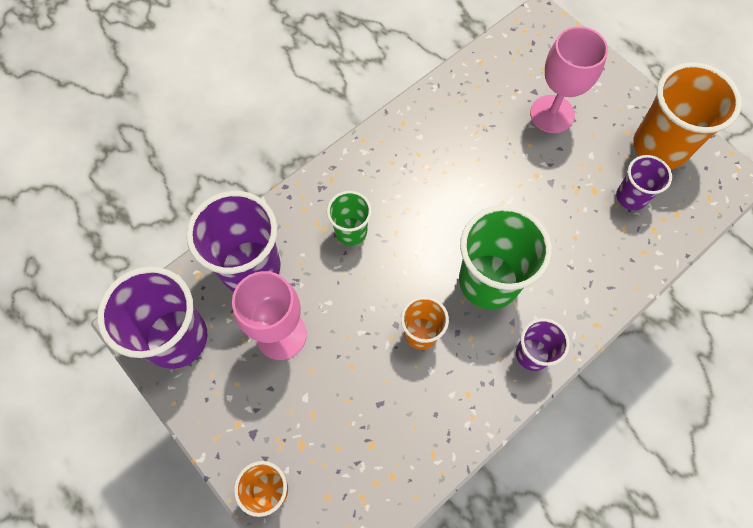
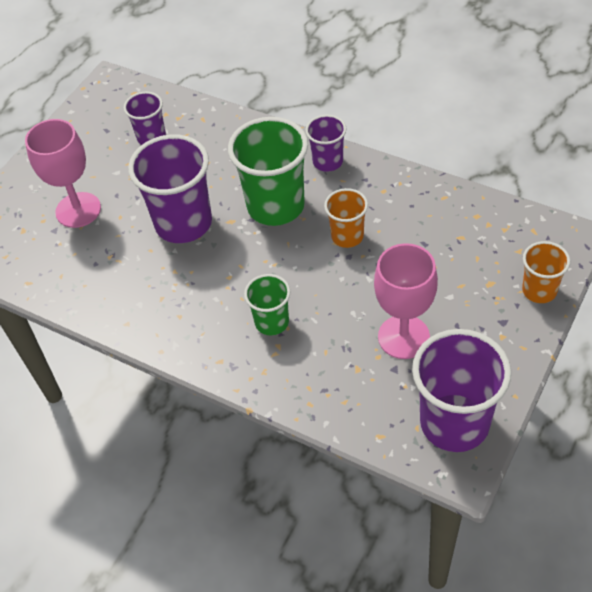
camera: 105 degrees left, 15 degrees down
purple cup [186,191,281,292] -> purple cup moved to [128,134,212,243]
orange cup [633,62,742,169] -> none

